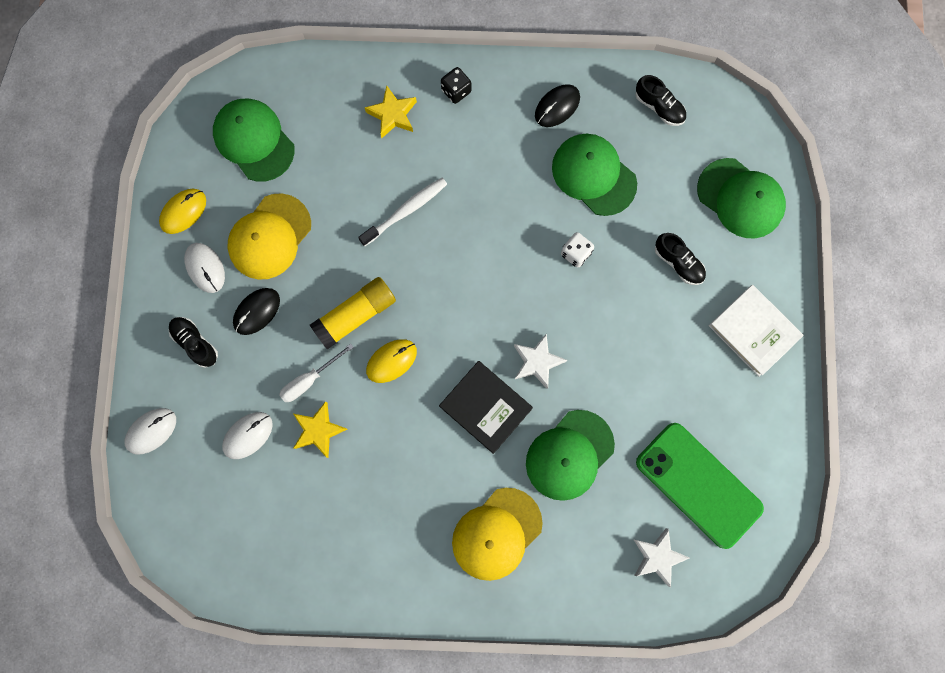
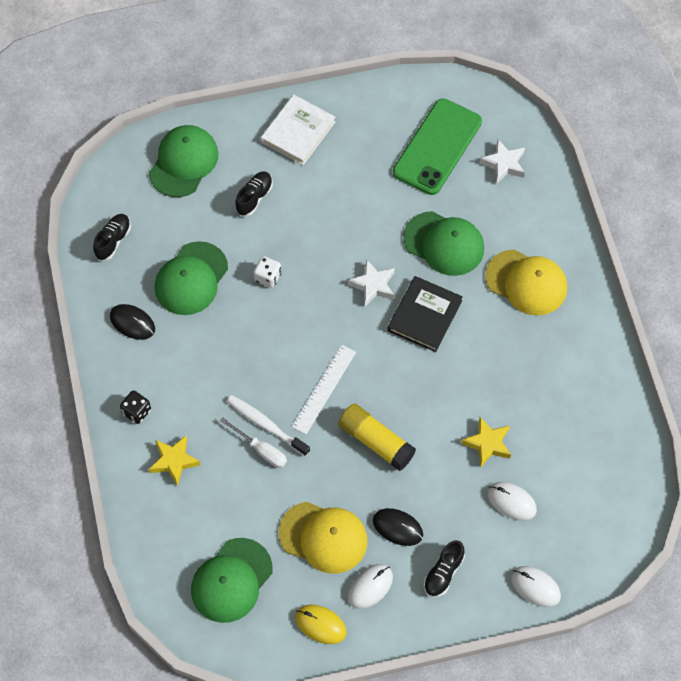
camera: 105 degrees left, 15 degrees down
white screwdriver [279,344,354,402] -> white screwdriver moved to [220,418,287,468]
yellow mouse [366,339,417,383] -> none
none -> white ruler [292,345,356,434]

